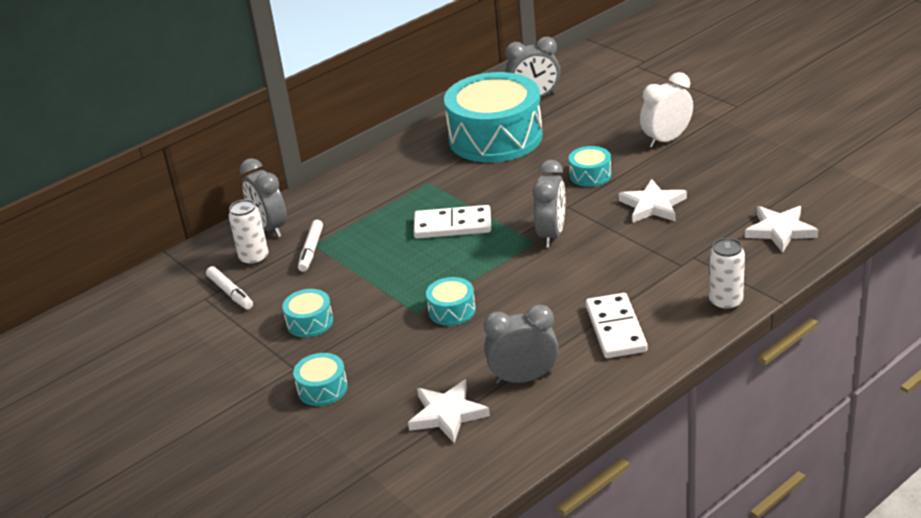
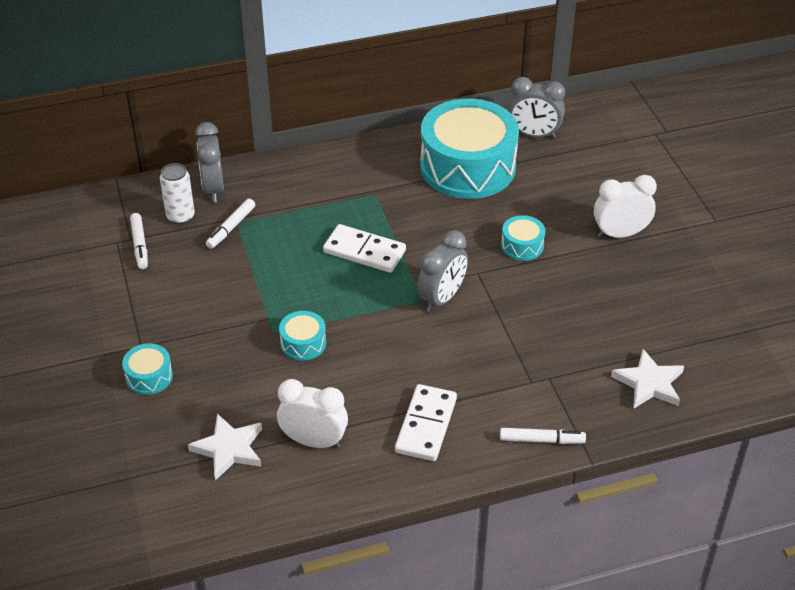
camera: 20 degrees right, 10 degrees up
turquoise drum [282,289,333,337] -> none
grey clock [484,304,558,384] -> white clock [277,379,348,448]
white star [619,179,687,223] -> none
white can [709,238,745,311] -> white marker [500,428,586,444]

